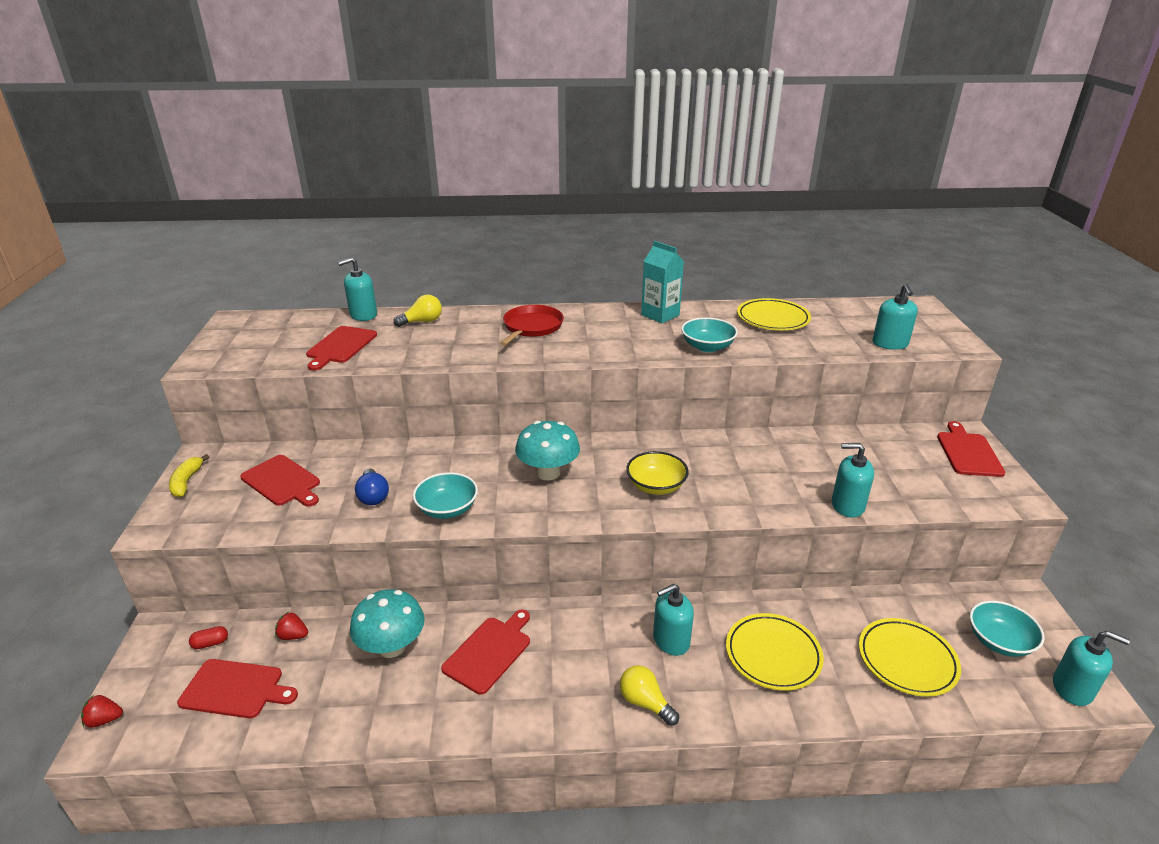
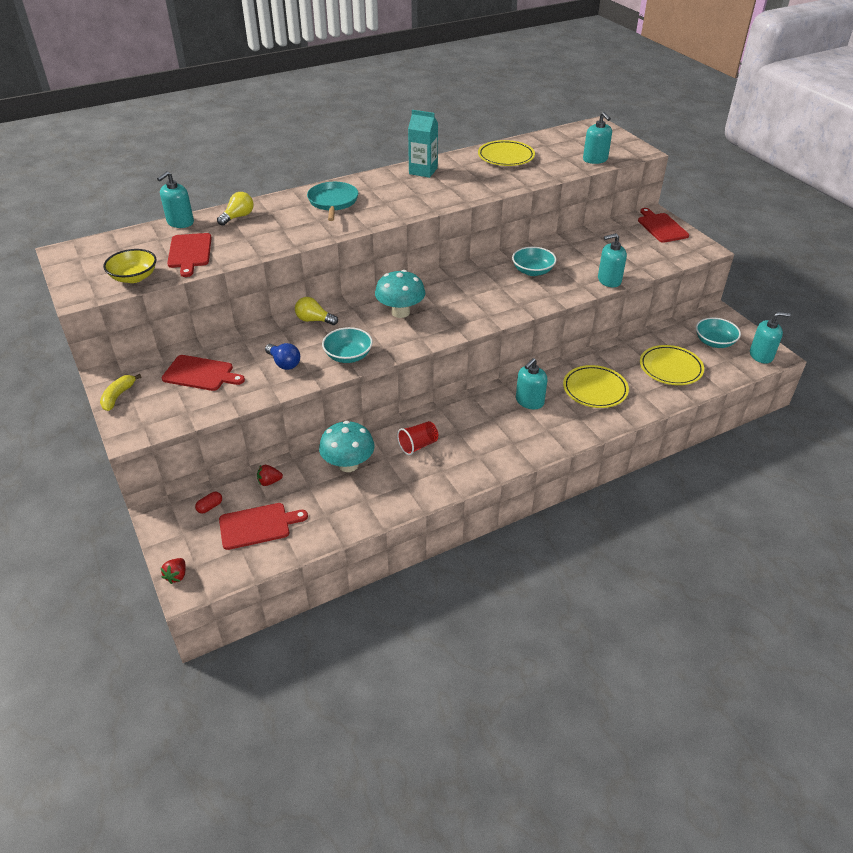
camera: 25 degrees left, 10 degrees up
red strawberry [81,695,123,728] -> red strawberry turned 45 degrees counterclockwise [161,558,186,584]
yellow banana [169,454,209,497] -> yellow banana turned 45 degrees clockwise [100,374,142,411]
red cutting board [441,610,530,695] -> red cup [397,421,438,455]
red pan [500,305,564,346] -> turquoise pan [307,182,358,221]
yellow light bulb [620,665,679,726] -> yellow light bulb moved to [295,297,338,325]
yellow bowl [626,451,689,495] -> yellow bowl moved to [103,249,157,283]
turquoise bowl [681,317,738,352] -> turquoise bowl moved to [512,247,557,276]

